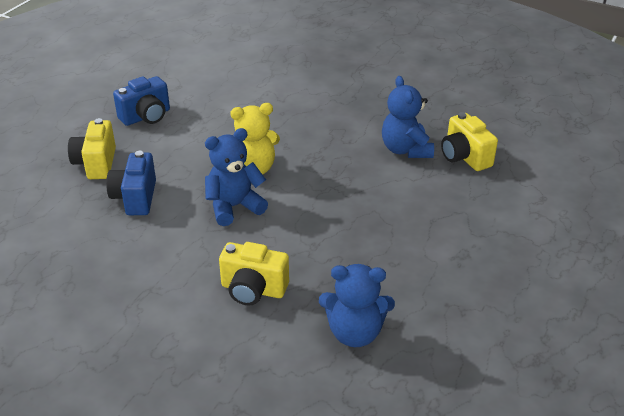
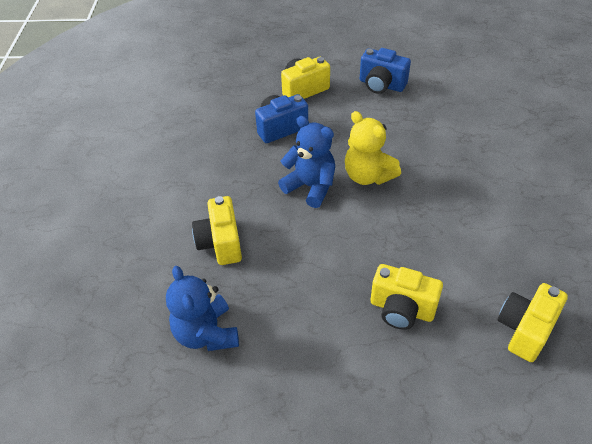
camera: 65 degrees right, 10 degrees up
blue teddy bear [382,76,434,158] -> none
none -> yellow camera [371,264,443,330]

